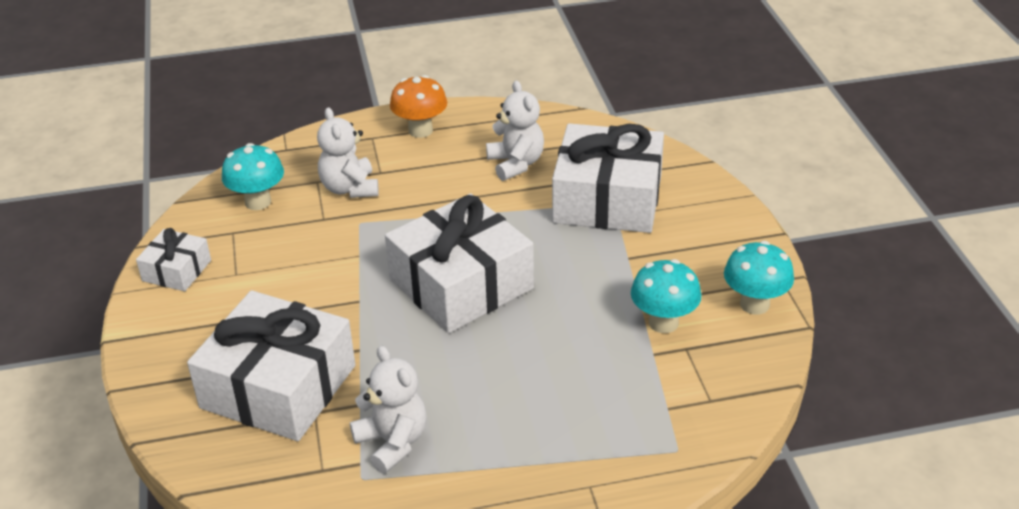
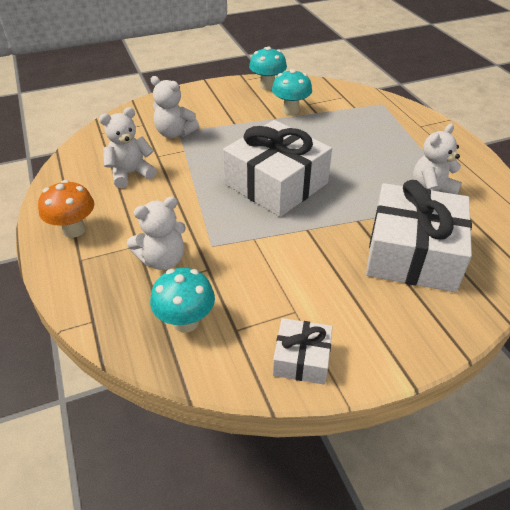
camera: 100 degrees left, 5 degrees up
white gift [552,123,664,233] -> white teddy bear [151,76,199,138]

